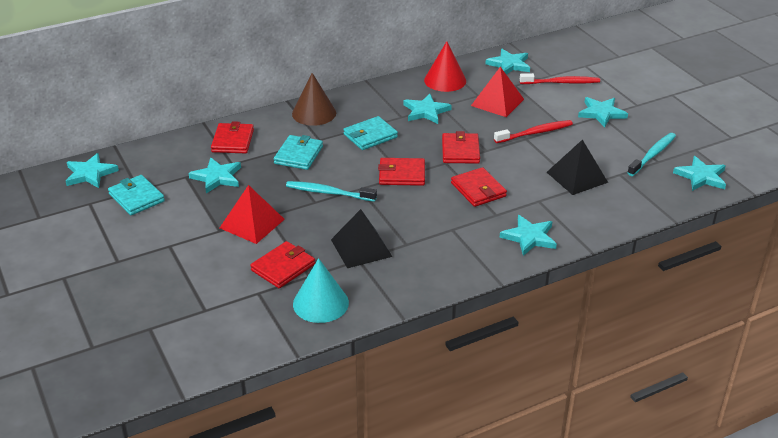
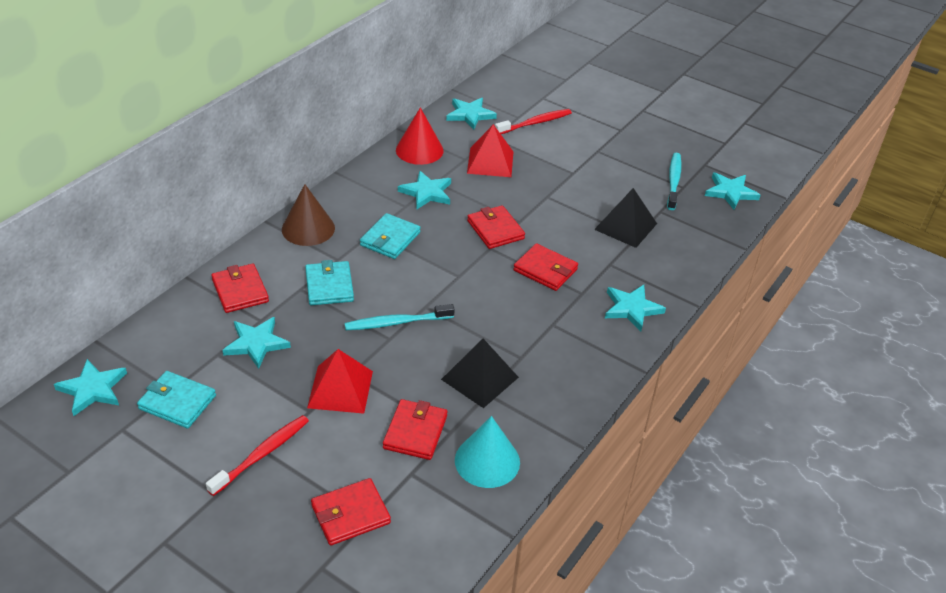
camera: 30 degrees left, 5 degrees up
red wallet [378,158,425,186] -> red wallet moved to [311,478,391,546]
red toothbrush [494,120,573,143] -> red toothbrush moved to [206,415,309,496]
turquoise star [578,97,628,127] -> none

